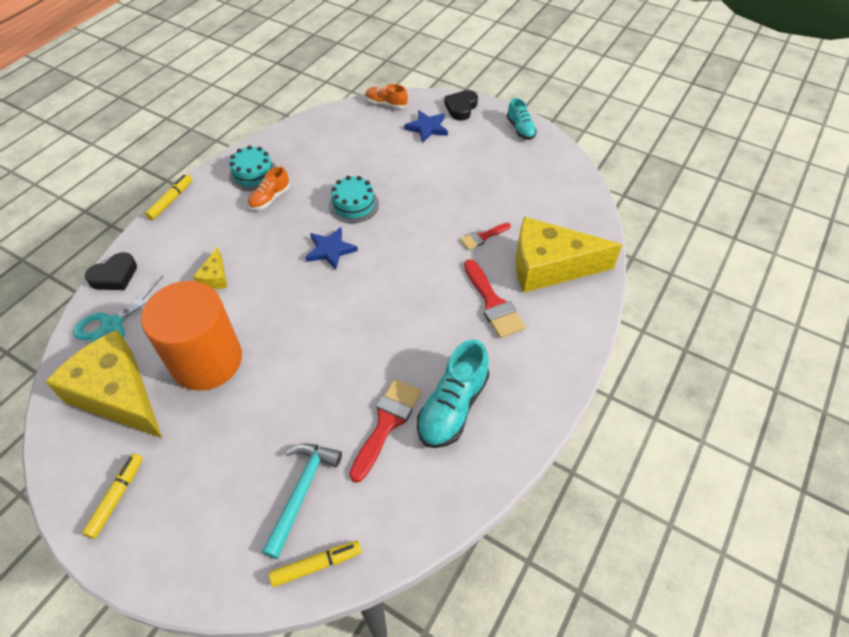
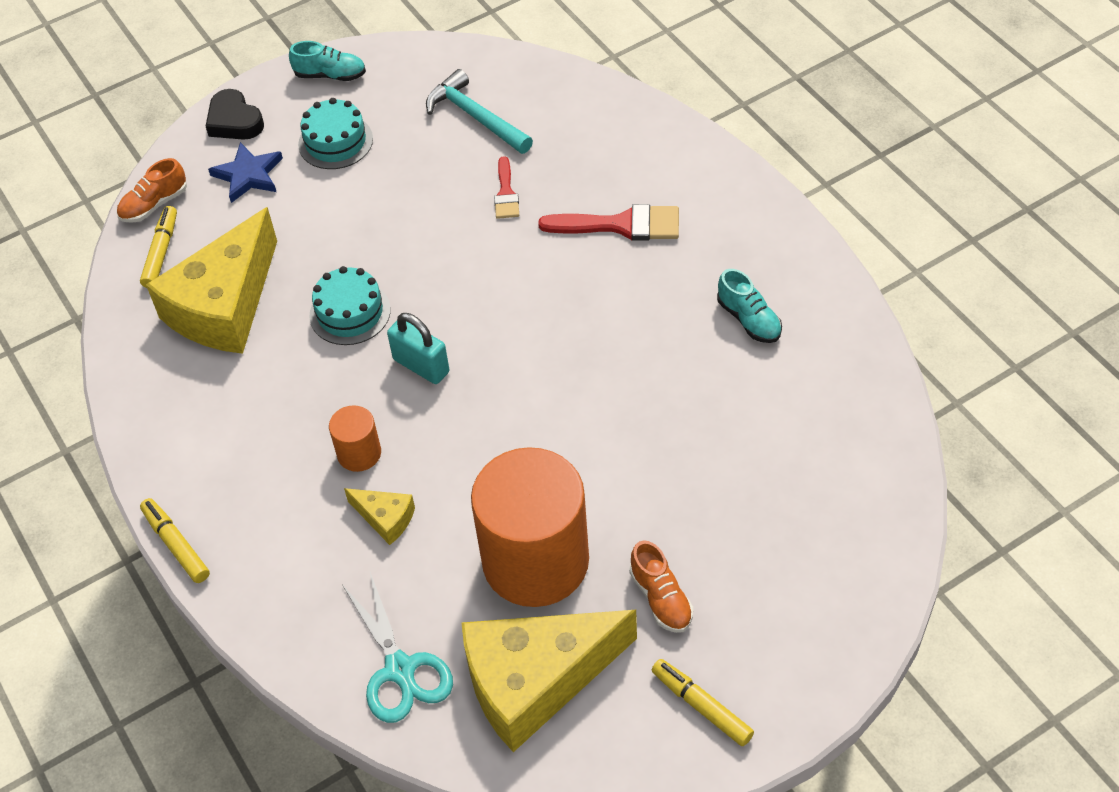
camera: 60 degrees left, 0 degrees up
black heart [85,252,137,290] -> none
turquoise cake [229,146,276,191] -> turquoise cake moved to [298,98,373,169]
orange shoe [248,167,290,210] -> orange shoe moved to [629,540,693,633]
turquoise hammer [262,443,342,559] -> turquoise hammer moved to [426,69,533,154]
yellow marker [269,541,362,587] -> yellow marker moved to [140,206,177,288]
blue star [305,227,358,270] -> turquoise padlock [387,313,449,384]
red brush [349,379,422,483] -> none
turquoise shoe [417,339,490,448] -> turquoise shoe [717,269,782,343], size x0.59
yellow cheese [515,216,622,293] -> yellow cheese moved to [146,207,277,354]
none -> orange cylinder [329,405,381,472]

